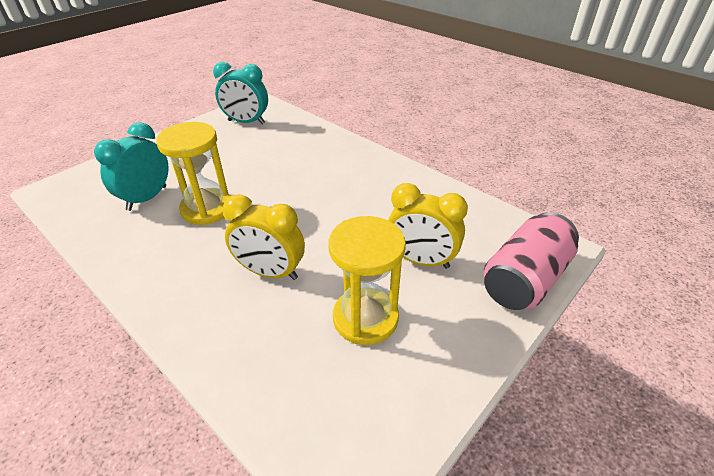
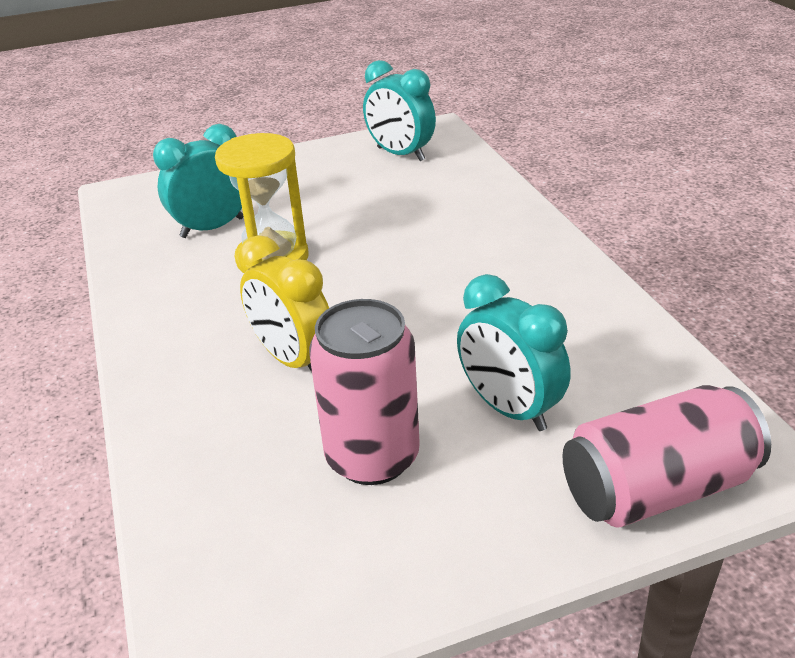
camera: 30 degrees right, 5 degrees down
yellow hourglass [328,216,406,345] -> pink can [309,299,420,485]
yellow clock [388,183,468,269] -> turquoise clock [457,274,571,431]

